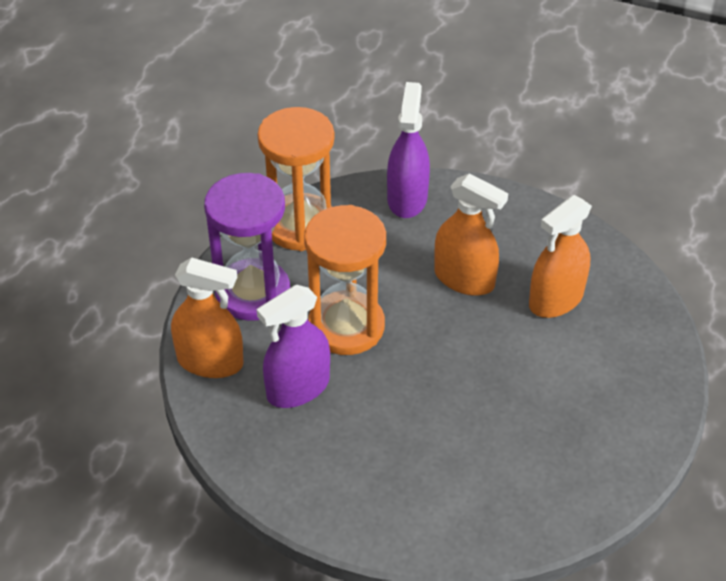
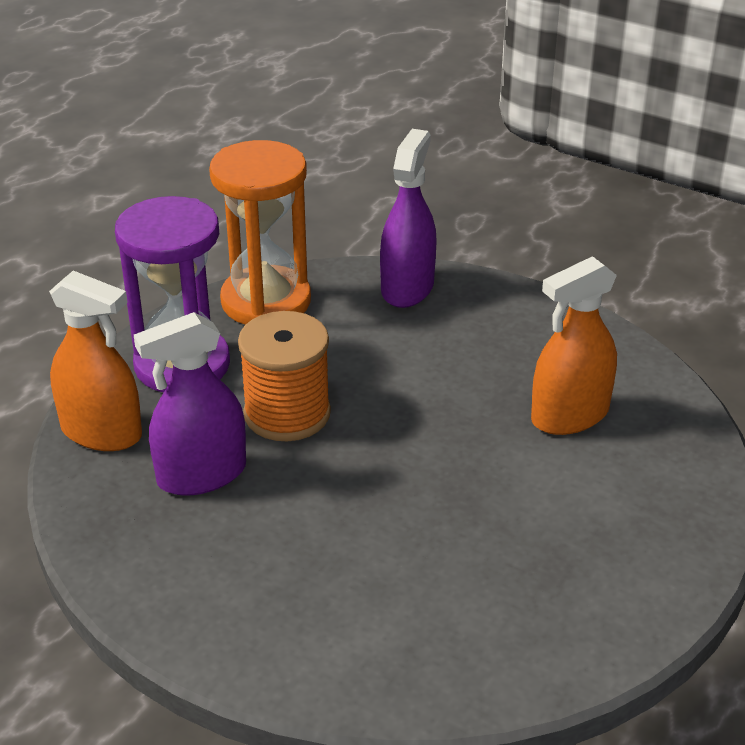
camera: 10 degrees right, 10 degrees down
orange hourglass [304,205,386,355] -> orange spool [238,311,331,441]
orange spray bottle [434,173,508,296] -> none

